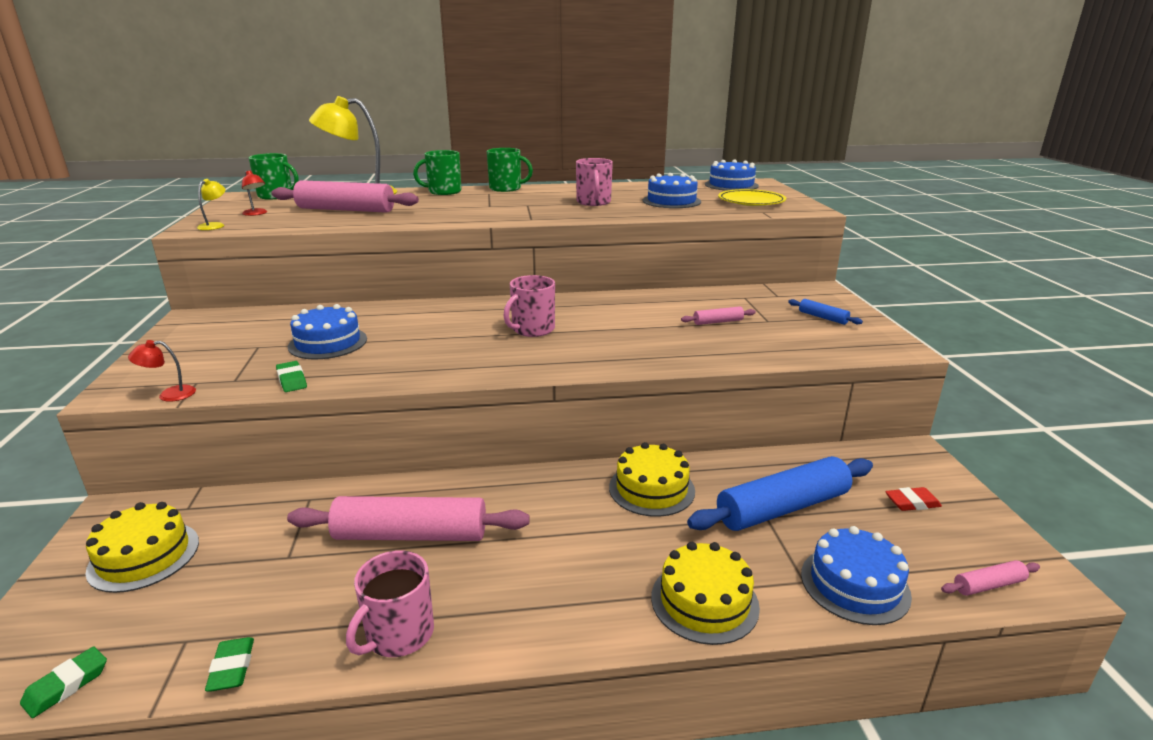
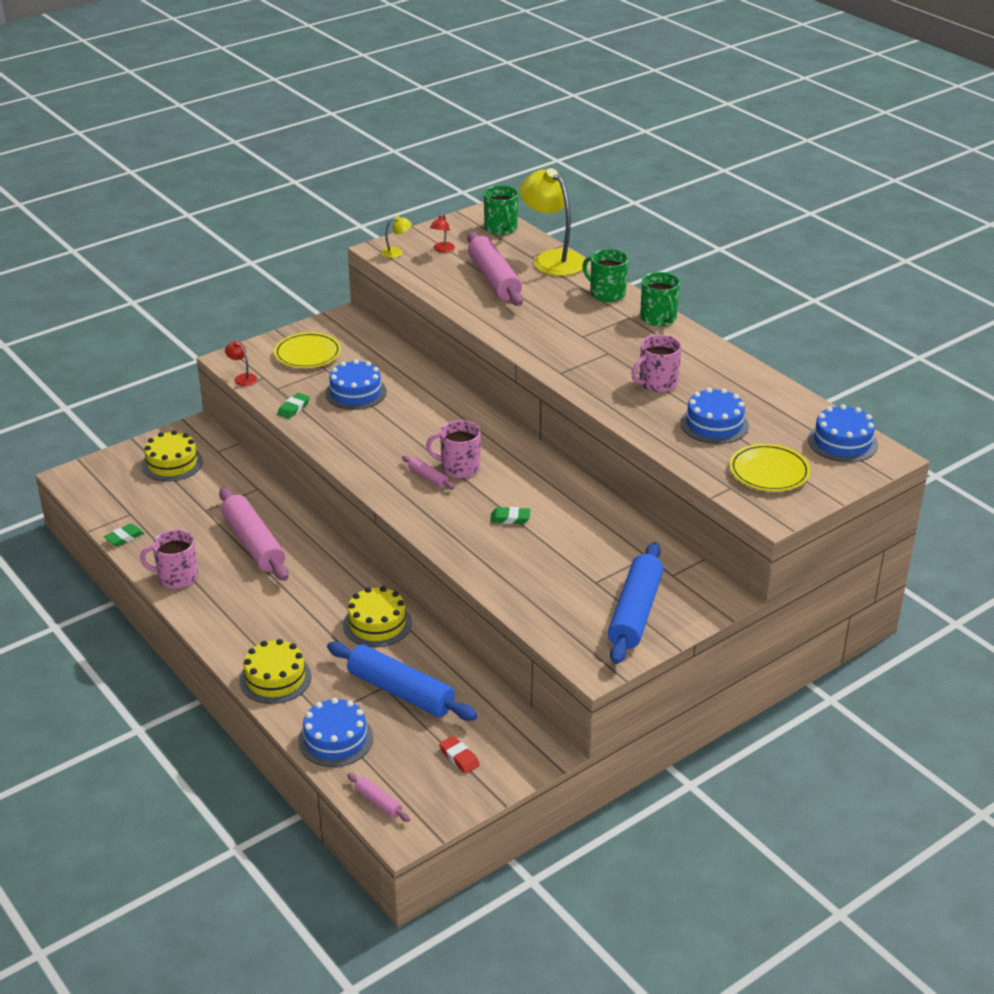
camera: 60 degrees right, 10 degrees up
green eraser [20,647,107,718] -> green eraser moved to [490,507,531,524]
pink rolling pin [681,306,756,325] -> pink rolling pin moved to [402,456,455,489]
blue rolling pin [788,299,863,325] -> blue rolling pin [608,542,663,664], size x2.23
none -> yellow plate [274,332,341,368]

